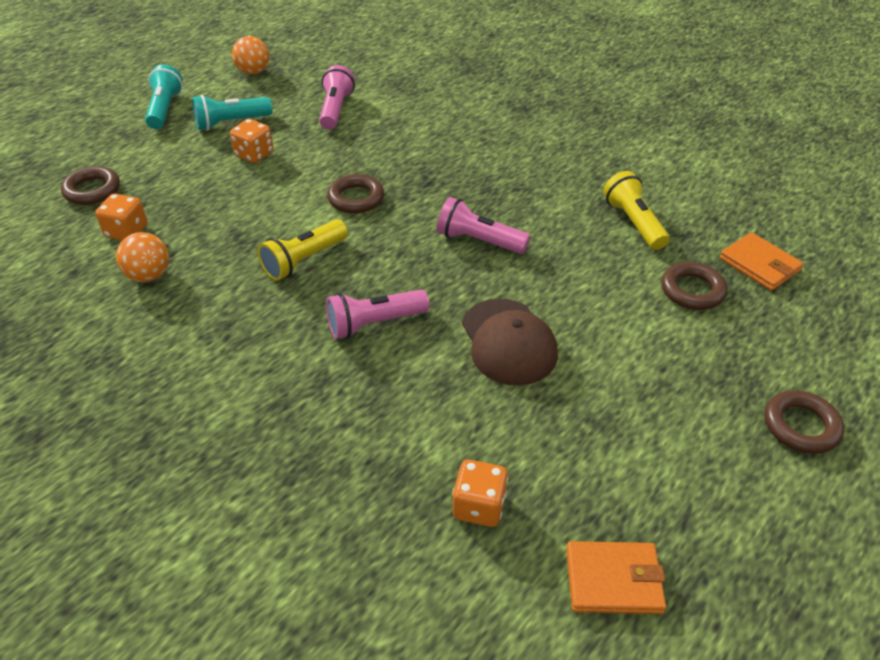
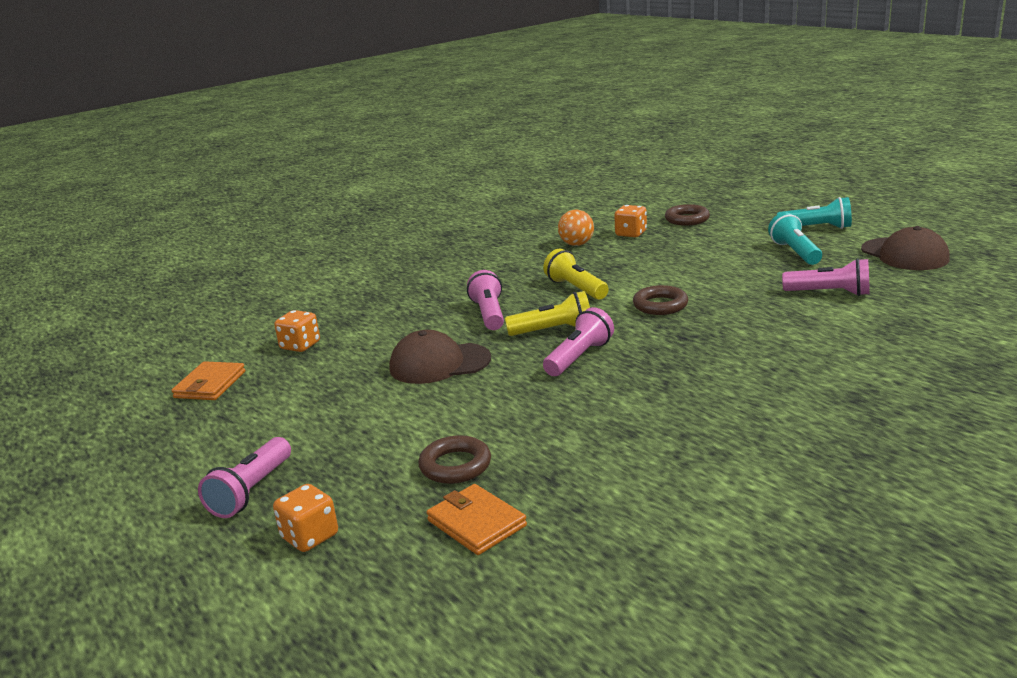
camera: 105 degrees right, 20 degrees down
orange dice [230,119,273,163] -> orange dice moved to [273,484,338,552]
orange ball [232,36,269,75] -> brown cap [861,226,950,270]
yellow flashlight [603,171,670,250] -> yellow flashlight moved to [505,291,590,336]
orange wallet [720,232,804,291] -> orange wallet turned 75 degrees clockwise [426,484,527,555]
brown ring [765,390,844,454] -> pink flashlight [198,437,291,518]

